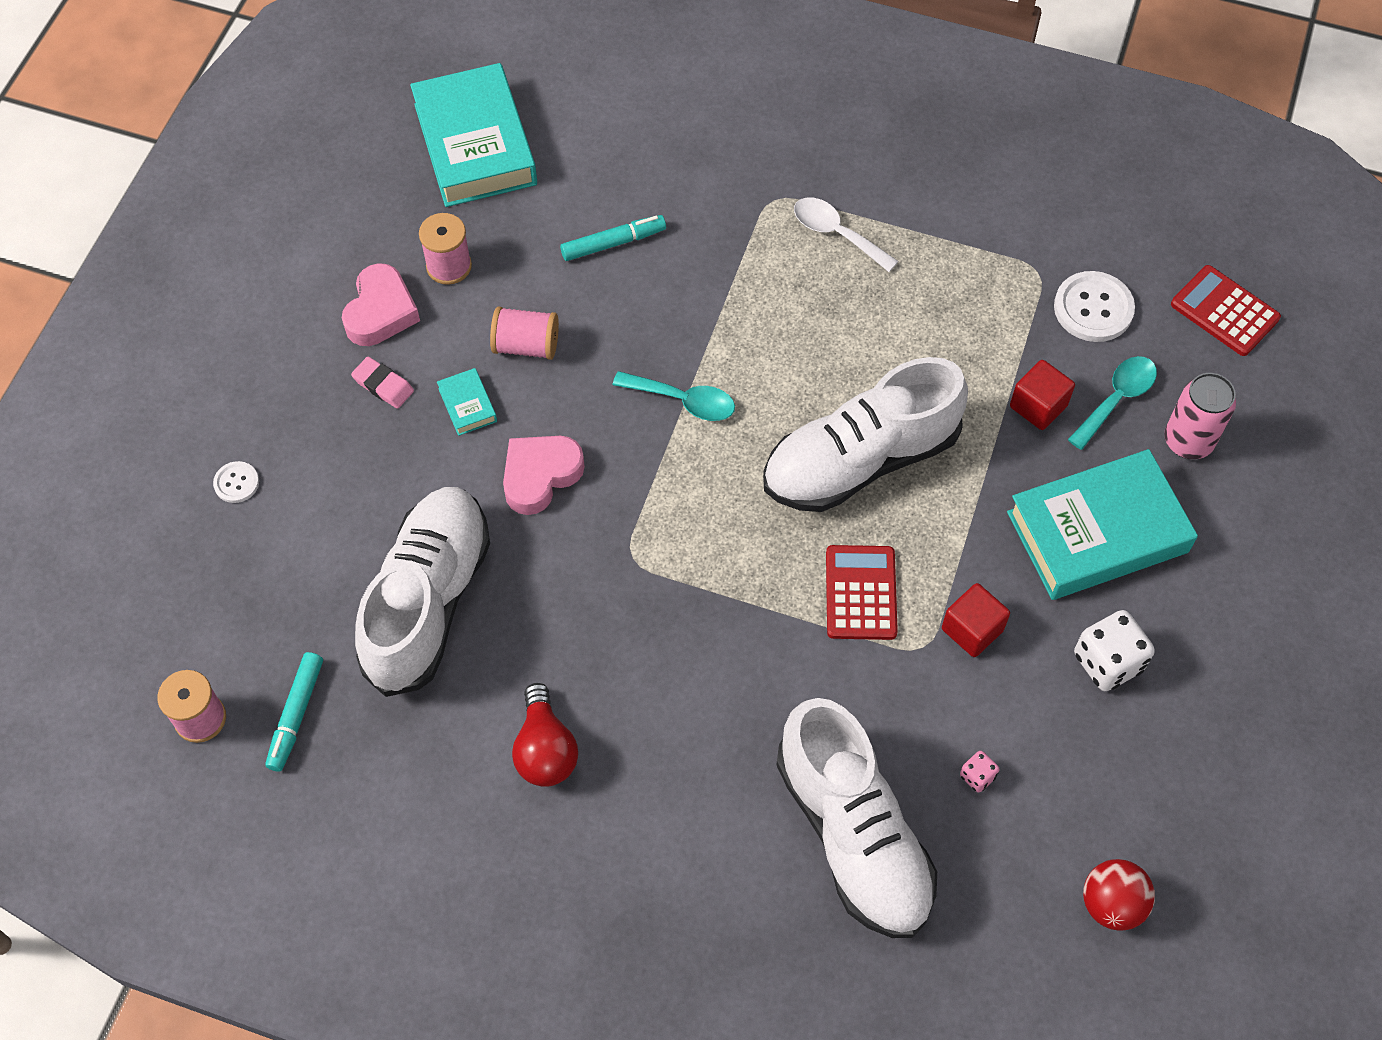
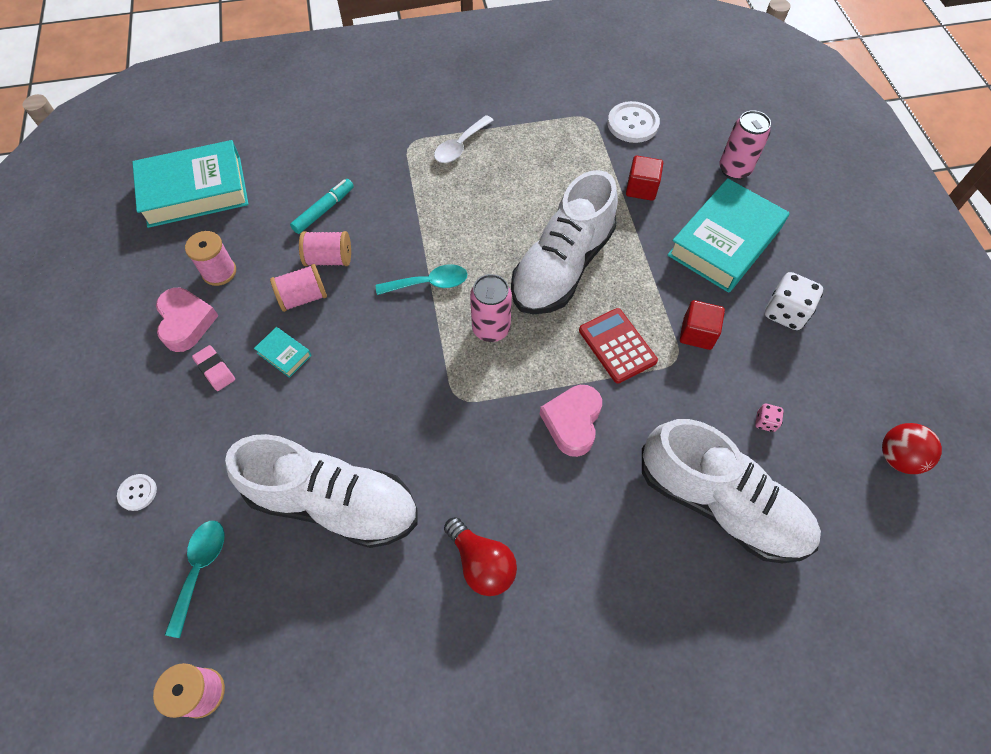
camera: 30 degrees left, 0 degrees up
turquoise marker [265,652,323,771] -> none
pink eraser [351,357,414,409] -> pink eraser turned 45 degrees clockwise [192,345,235,391]
white shoe [355,487,490,697] -> white shoe turned 120 degrees clockwise [225,434,418,548]
turquoise book [410,63,537,207] -> turquoise book turned 60 degrees counterclockwise [132,140,249,228]
pink heart [503,436,585,515] -> pink heart moved to [540,385,602,457]
white spoon [794,197,898,272] -> white spoon turned 60 degrees counterclockwise [434,115,494,163]
turquoise spoon [1068,356,1157,450] -> turquoise spoon moved to [165,521,225,638]
red calculator [1171,265,1281,356] -> none
none -> pink spool [299,231,351,266]
none -> pink can [470,274,512,342]

